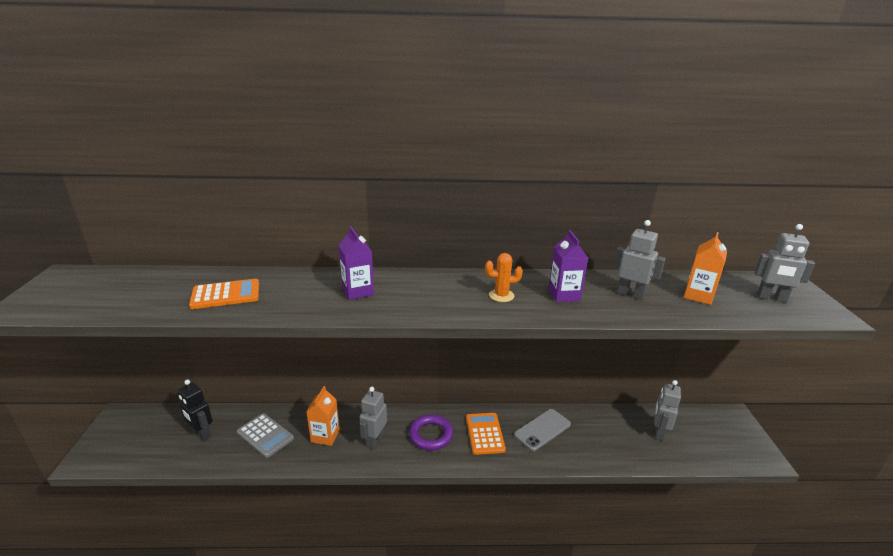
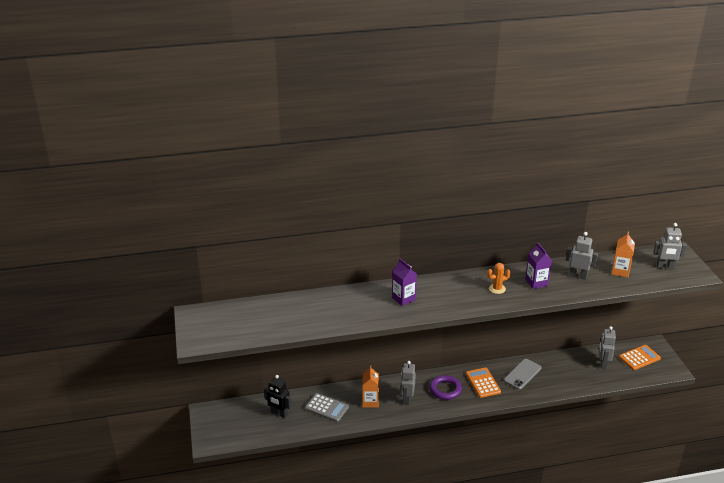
camera: 10 degrees left, 5 degrees up
orange calculator [189,279,259,309] -> orange calculator moved to [619,345,661,370]

